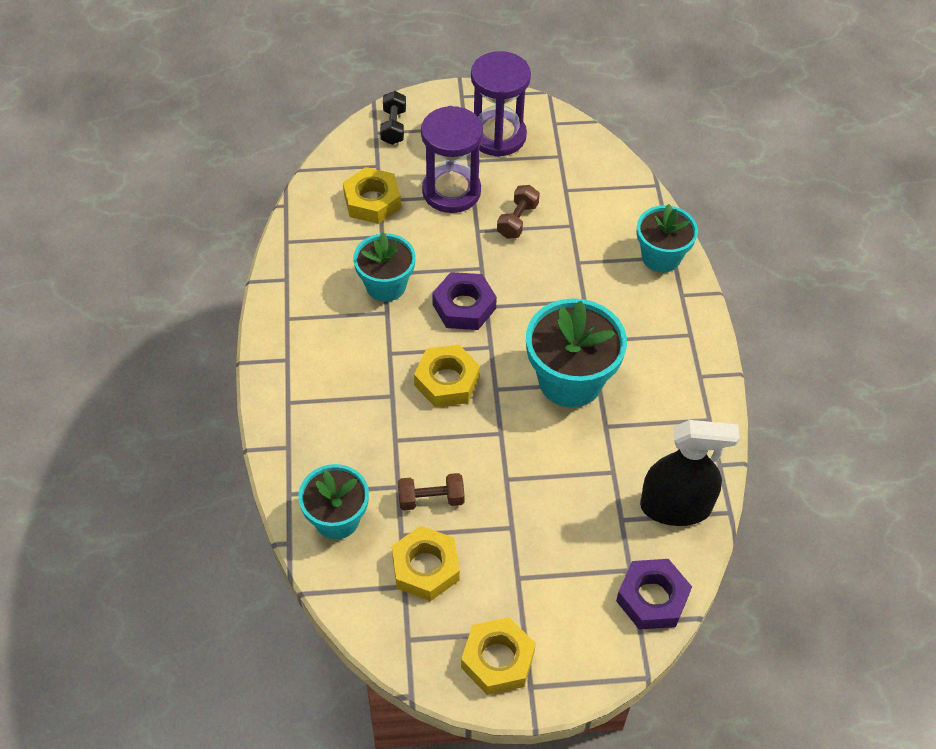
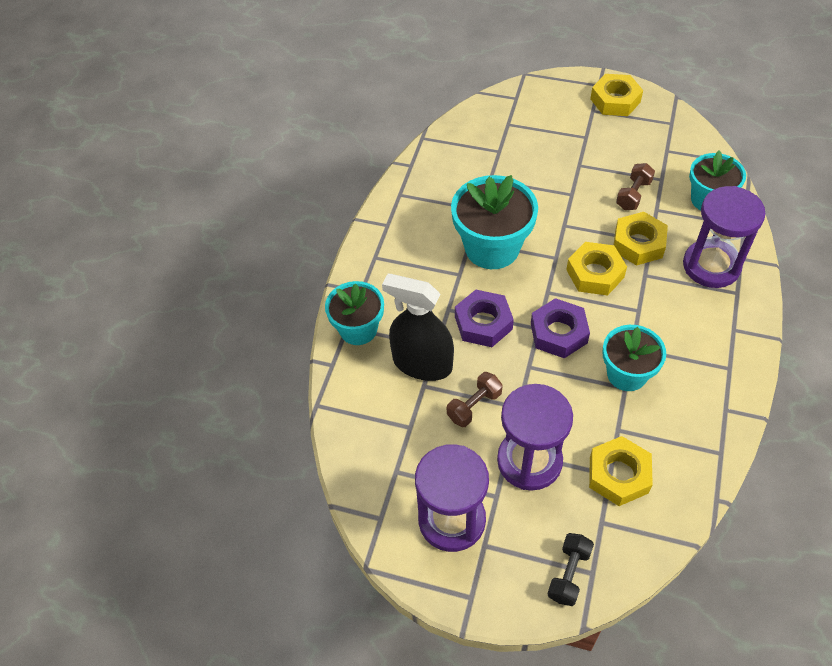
camera: 155 degrees left, 0 degrees up
yellow nut [392,526,460,601] -> yellow nut moved to [614,212,668,266]
brown dumbbell [398,473,465,511] -> brown dumbbell turned 75 degrees counterclockwise [616,163,655,210]
purple nut [616,559,692,630] -> purple nut moved to [455,290,514,347]
black spray bottle [640,420,739,526] -> black spray bottle moved to [382,274,454,381]
none -> purple hourglass [683,186,766,288]

